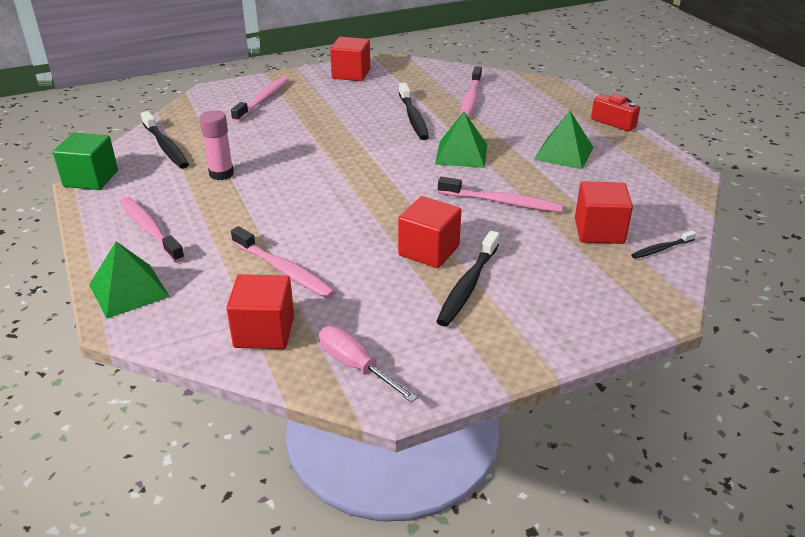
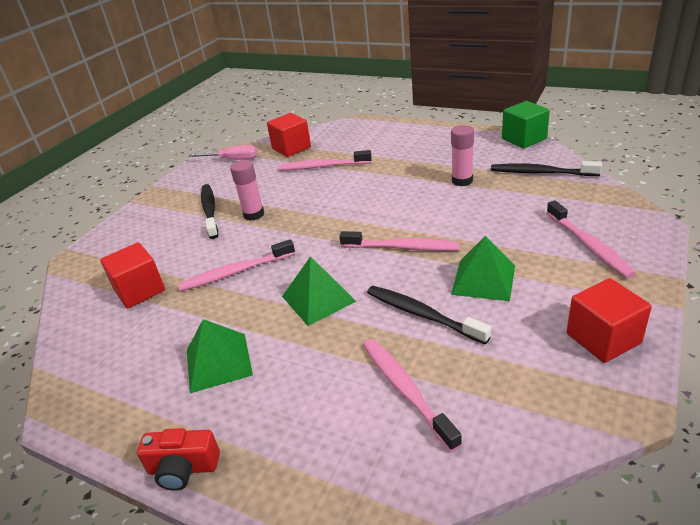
camera: 145 degrees right, 0 degrees up
green pyramid [89,241,170,319] -> green pyramid moved to [451,236,515,301]
pink toothbrush [120,197,185,263] -> pink toothbrush moved to [339,231,460,251]
red cube [398,196,461,268] -> pink glue stick [230,160,264,221]
black toothbrush [631,230,696,259] -> none

